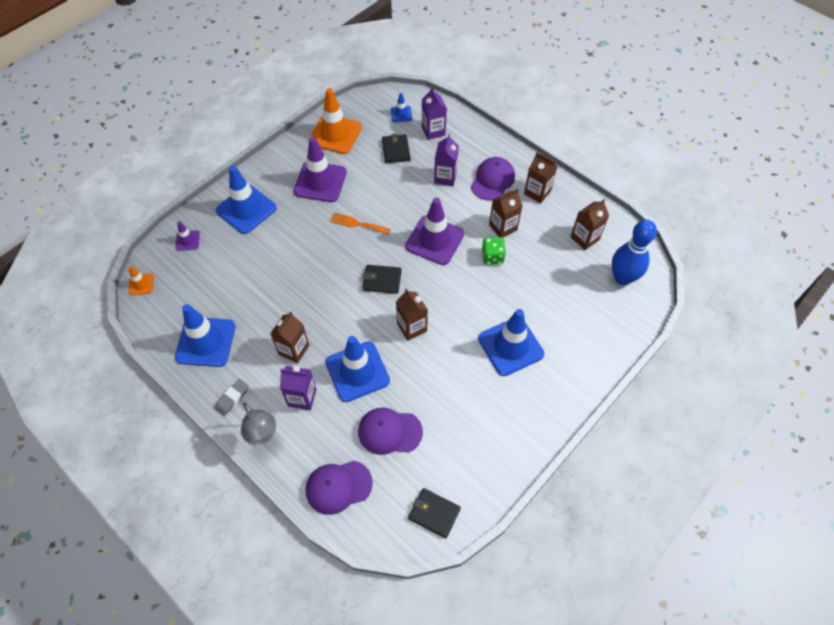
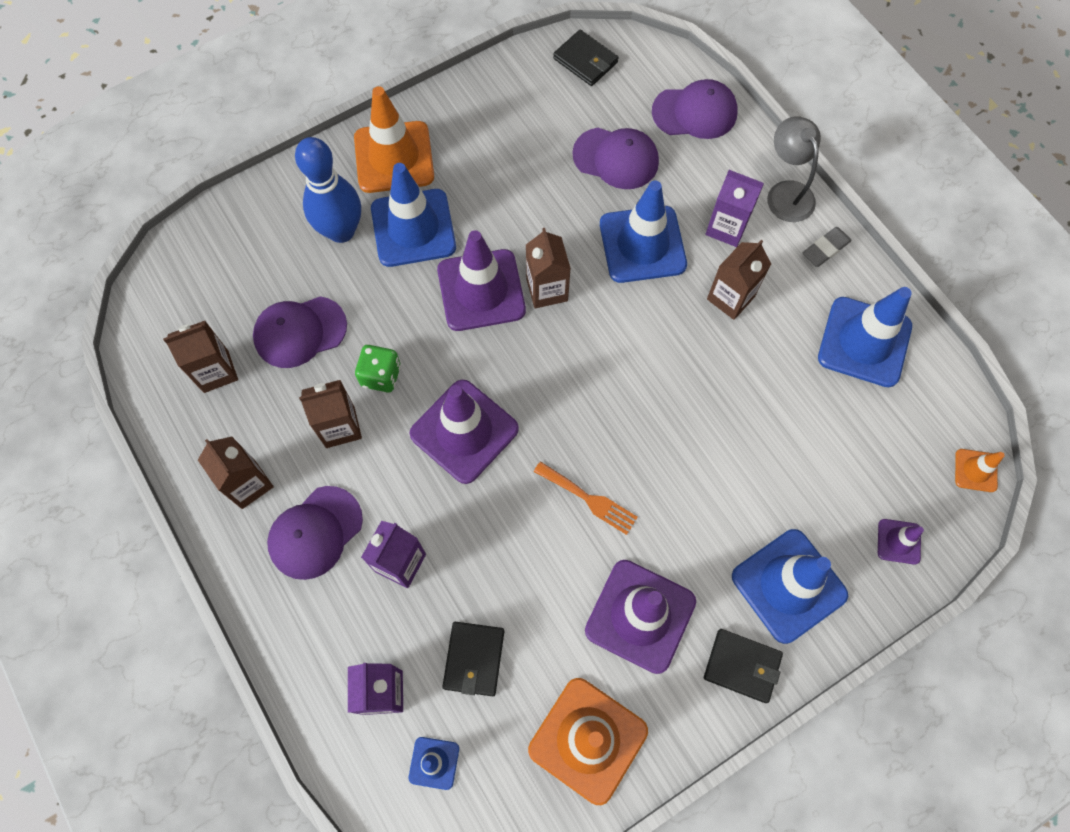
camera: 165 degrees left, 10 degrees up
black wallet [362,265,401,294] -> black wallet moved to [704,629,783,703]
blue bowling pin [611,220,657,285] -> blue bowling pin moved to [295,137,361,243]
none -> purple cap [253,296,347,368]
none -> orange traffic cone [354,86,434,193]
none -> purple traffic cone [437,230,526,331]

